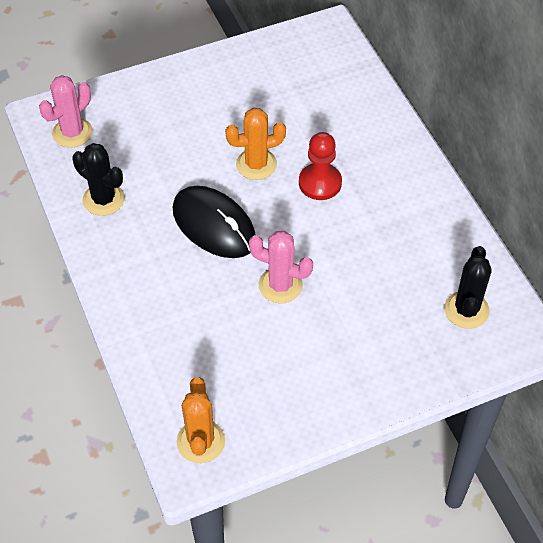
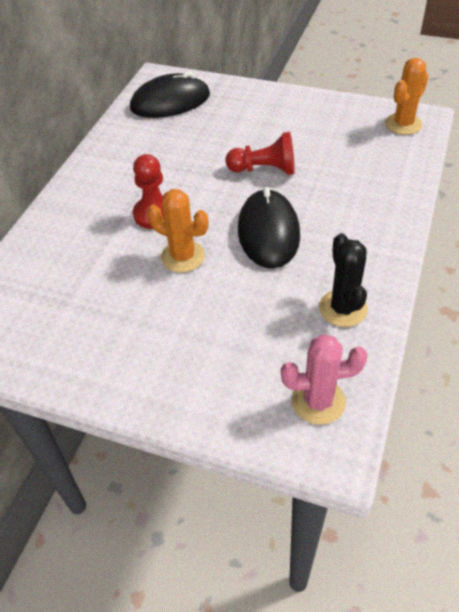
camera: 135 degrees left, 5 degrees down
pink cactus [249,231,313,303] -> red pawn [226,132,295,175]
black cactus [444,246,492,329] -> black mouse [130,71,210,118]

